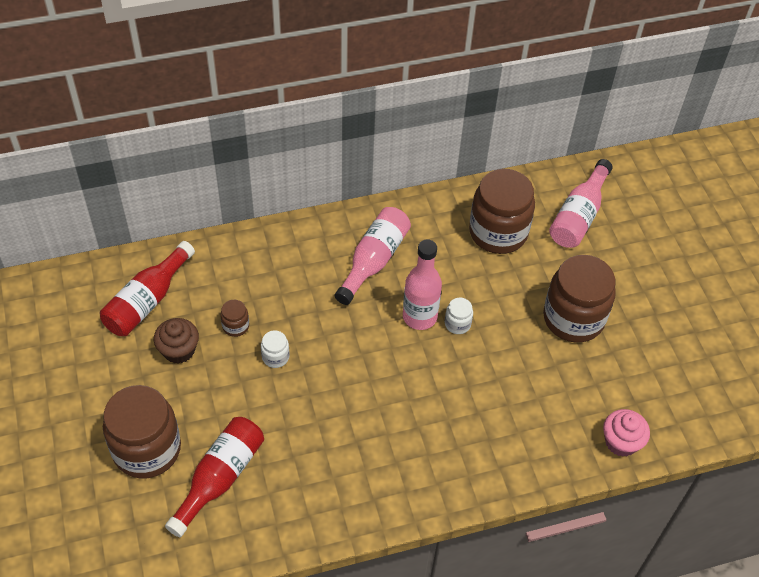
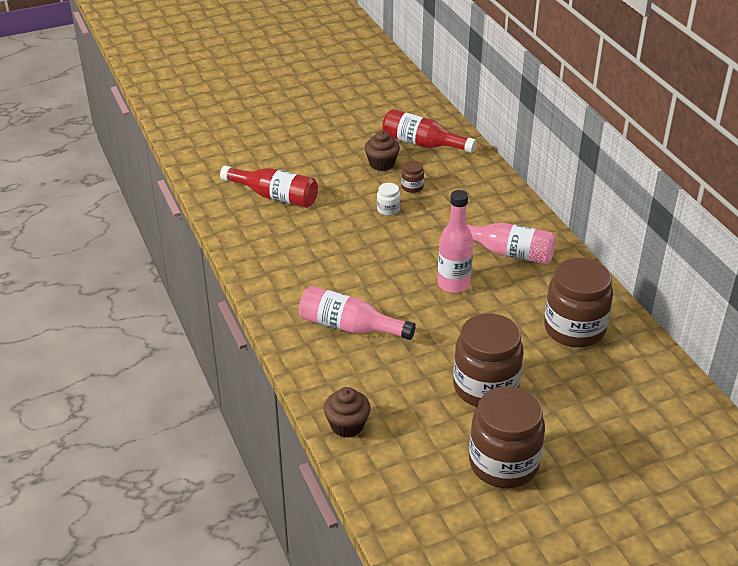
camera: 85 degrees right, 15 degrees down
brown jar [103,385,181,478] -> brown jar moved to [469,386,545,488]
white jar [445,298,473,334] -> none
pink bottle [549,159,612,248] -> pink bottle moved to [299,286,416,340]
pink cupcake [603,409,650,457] -> brown cupcake [324,387,371,438]

